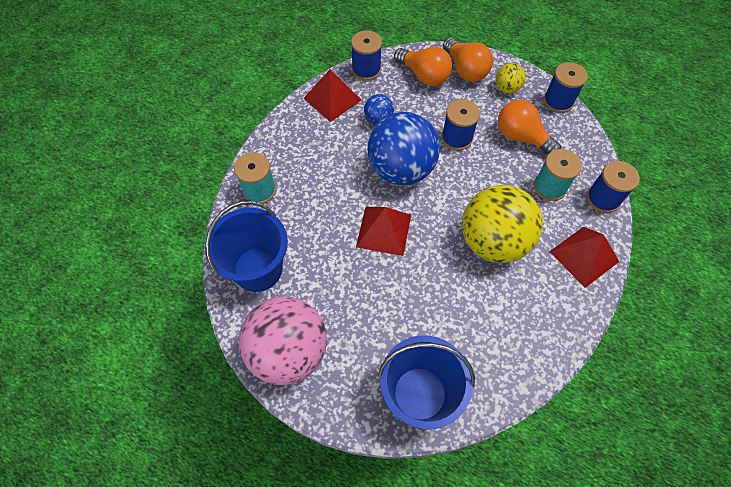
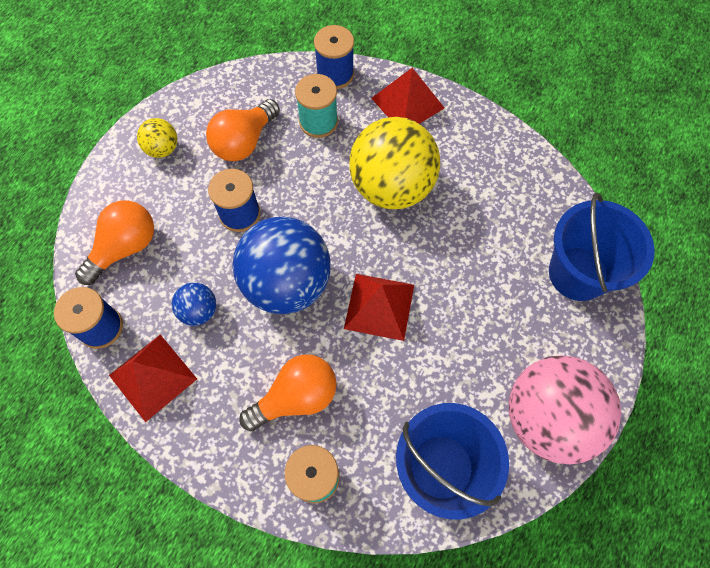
camera: 90 degrees left, 5 degrees up
orange light bulb [443,38,493,82] -> orange light bulb moved to [239,354,337,432]
blue spool [544,62,588,113] -> none

